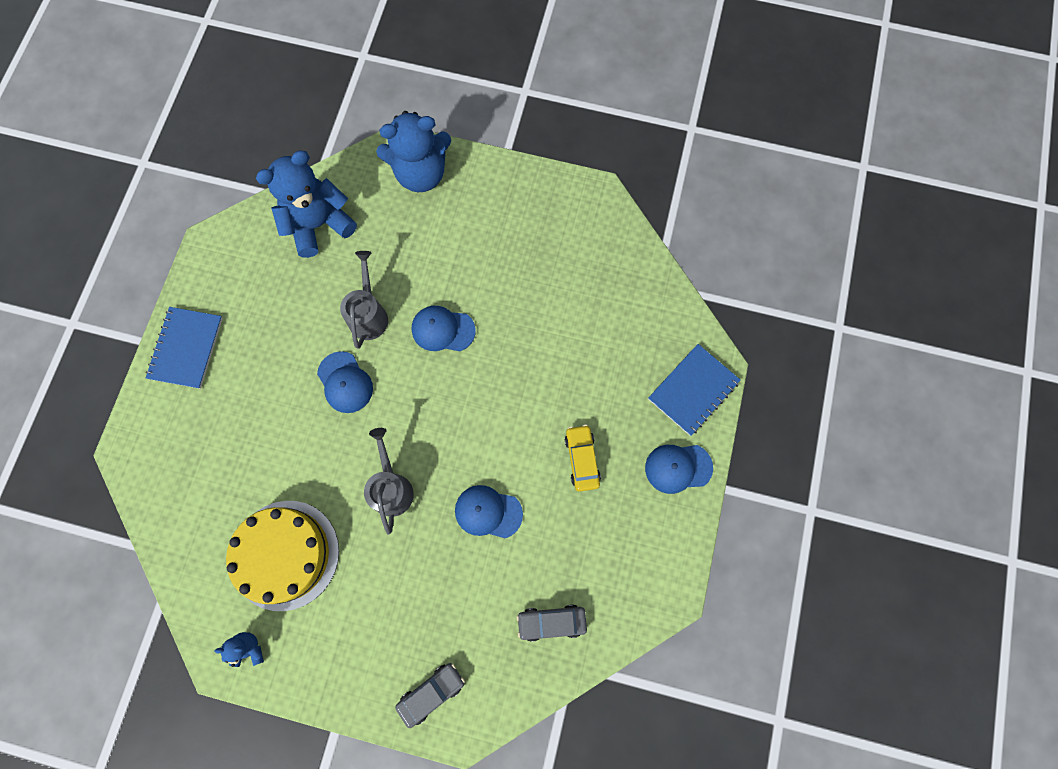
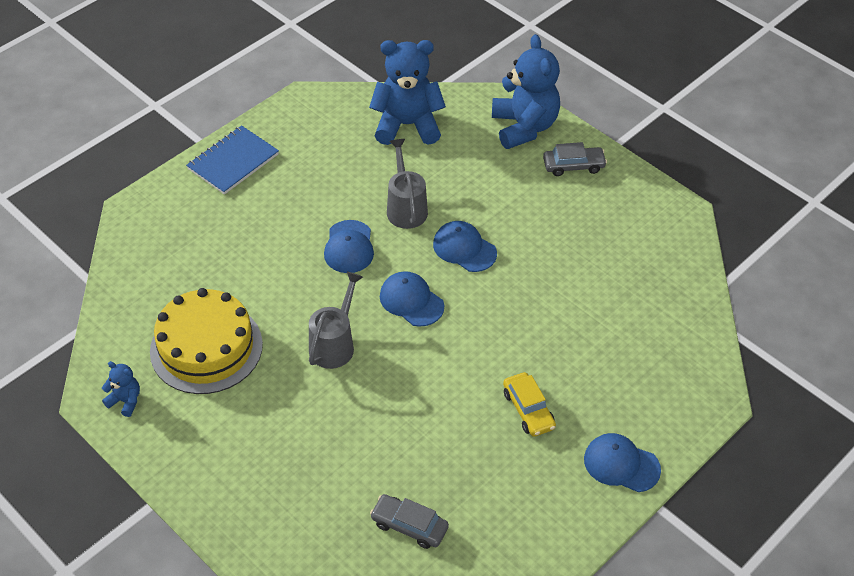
camera: 30 degrees right, 25 degrees down
grey watering can [340,251,388,349] -> grey watering can turned 45 degrees counterclockwise [387,139,428,229]
blue teddy bear [376,111,451,192] -> blue teddy bear turned 120 degrees counterclockwise [492,34,560,149]
grey car [395,663,465,728] -> grey car moved to [543,142,607,176]
blue cap [455,485,523,538] -> blue cap moved to [380,271,444,327]
yellow car [565,425,601,492] -> yellow car turned 135 degrees clockwise [503,372,556,437]
blue notebook [648,344,741,436] -> none

